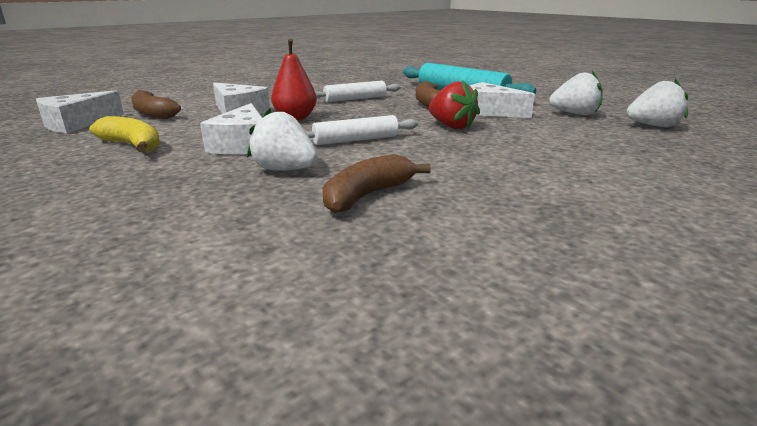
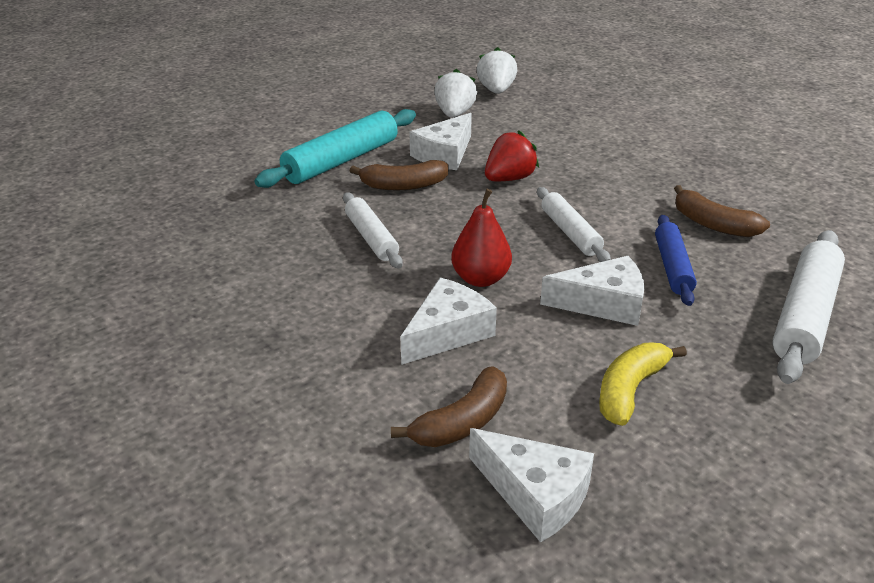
camera: 90 degrees left, 10 degrees up
white strawberry [247,109,318,171] -> blue rolling pin [655,215,697,306]
none -> white rolling pin [772,230,845,384]

